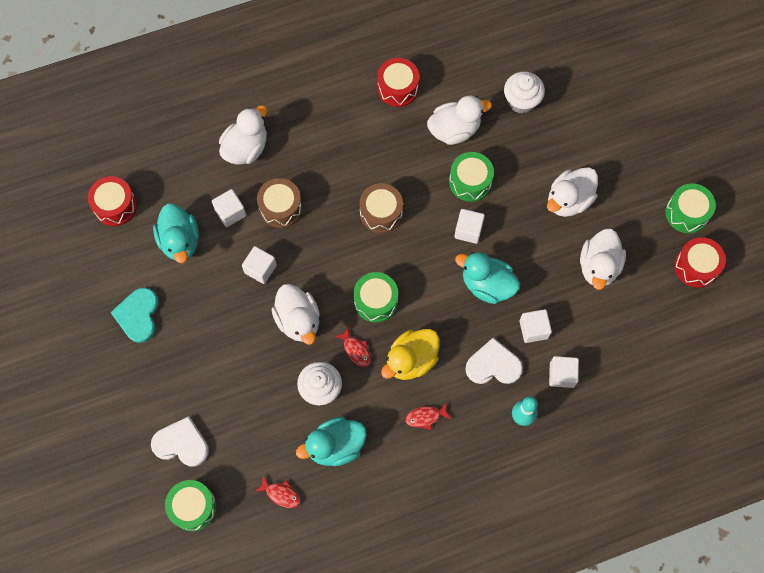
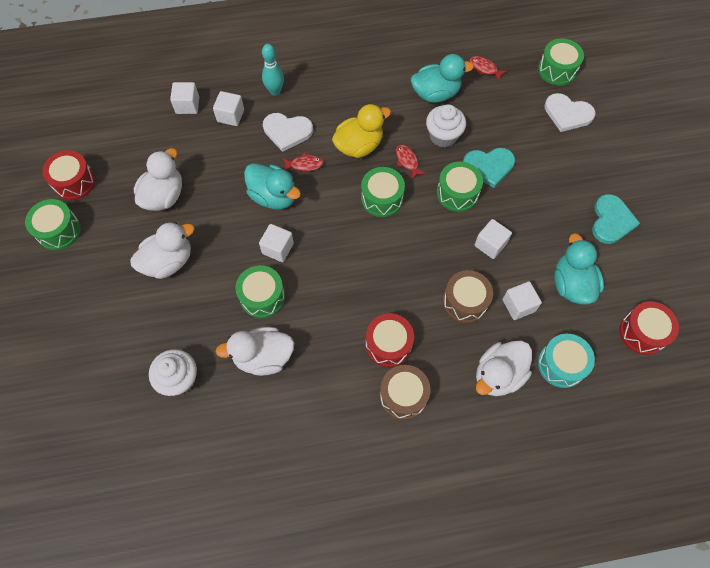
camera: 170 degrees left, 5 degrees down
white duck [272,284,320,345] -> green drum [437,162,483,212]
brown drum [359,183,403,233] -> brown drum moved to [380,365,431,420]
red drum [377,58,419,107] -> red drum moved to [366,313,414,367]
red fish [405,402,451,430] -> red fish moved to [283,153,324,171]
white cube [519,309,552,343] -> white cube moved to [170,82,199,114]
none -> turquoise heart [463,148,515,188]
none -> turquoise drum [538,334,595,388]

